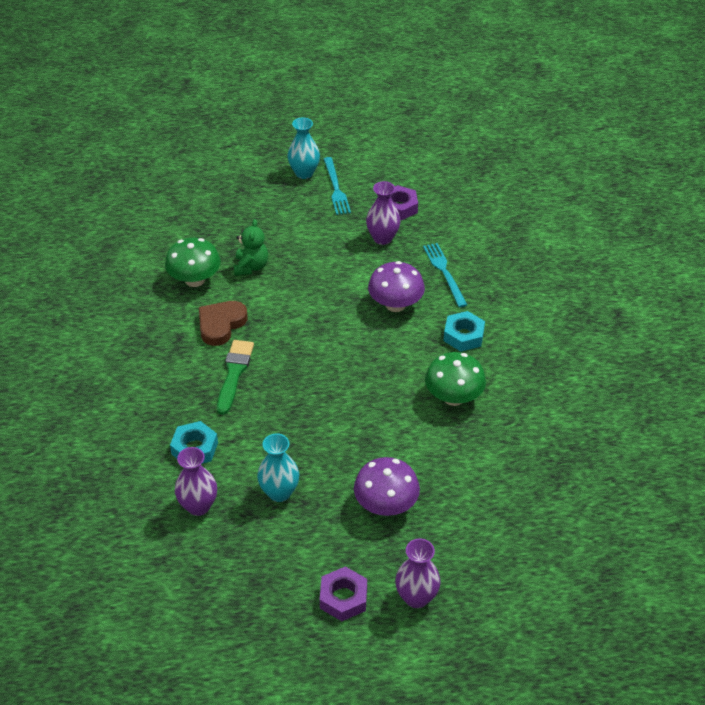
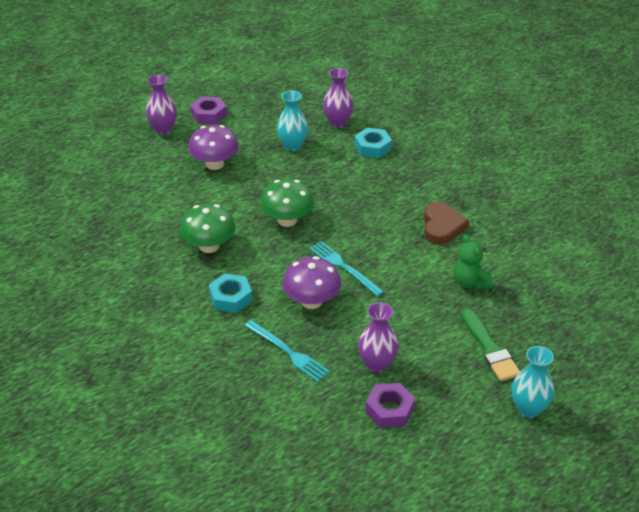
camera: 150 degrees right, 5 degrees down
green mushroom [165,238,221,287] -> green mushroom moved to [260,179,314,227]
green brush [217,340,254,415] -> green brush moved to [462,309,520,381]
turquoise fork [324,157,351,215] -> turquoise fork moved to [309,241,384,297]

